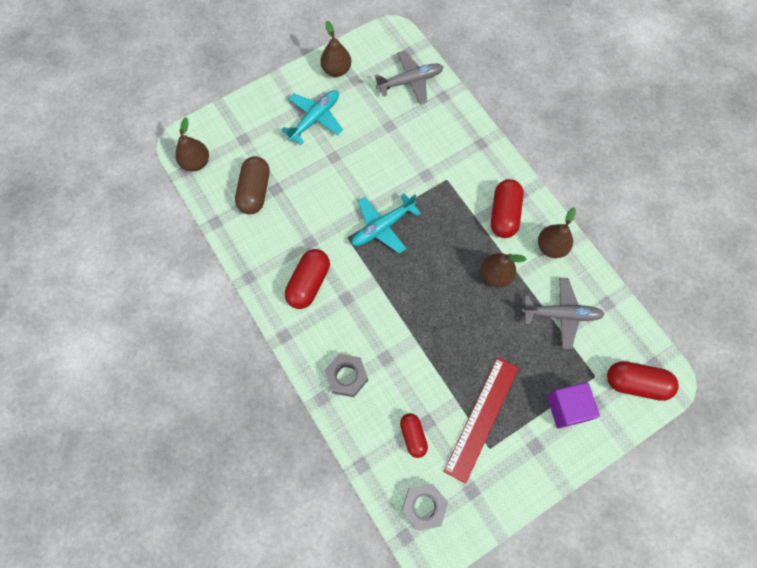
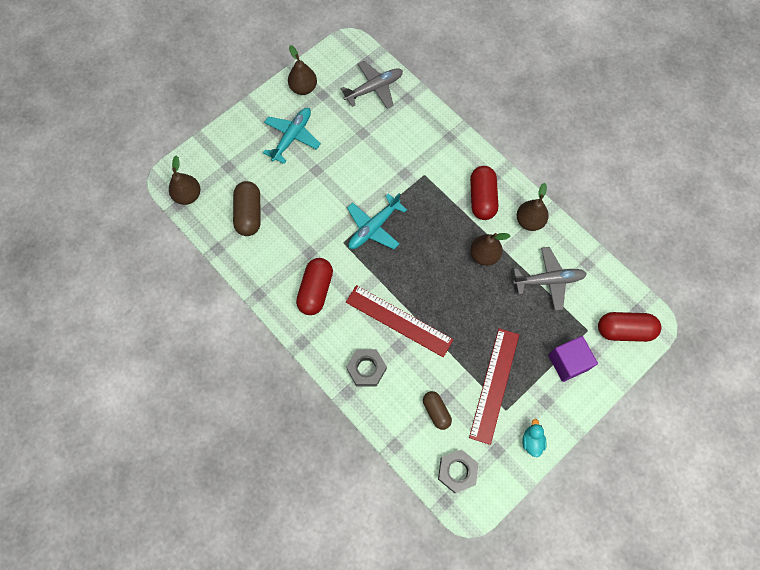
camera: 10 degrees left, 0 degrees up
red capsule [400,413,428,458] -> brown capsule [423,391,452,430]
none -> red ruler [346,285,454,357]
none -> turquoise duck [522,419,547,457]

